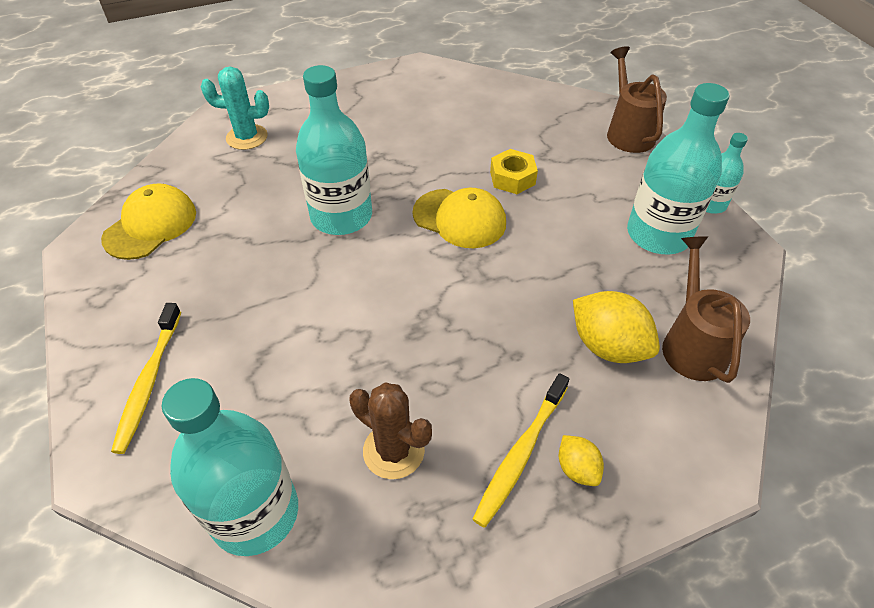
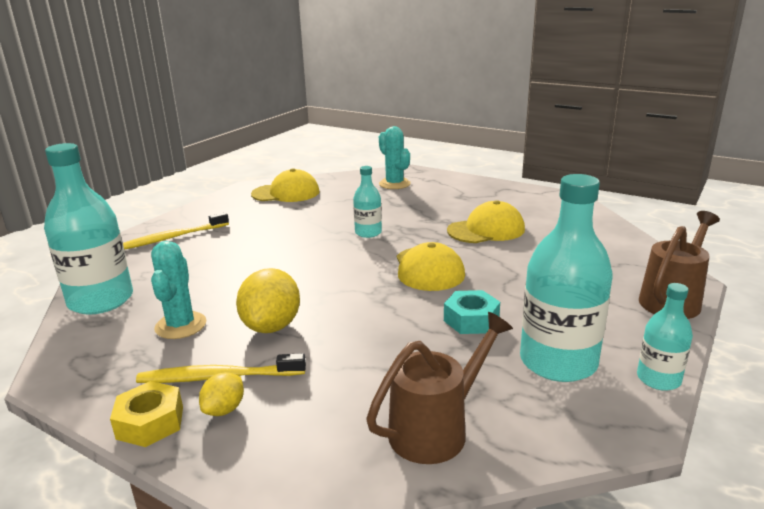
camera: 55 degrees right, 25 degrees down
turquoise bottle [296,65,372,235] -> turquoise bottle [353,166,382,238], size x0.52
brown cactus [349,382,432,479] -> turquoise cactus [151,241,206,339]
yellow nut [490,149,538,194] -> yellow nut moved to [110,381,183,447]
yellow lemon [573,291,660,363] -> yellow lemon moved to [236,268,300,333]
none -> turquoise nut [444,290,500,334]
none -> yellow cap [447,200,525,243]

